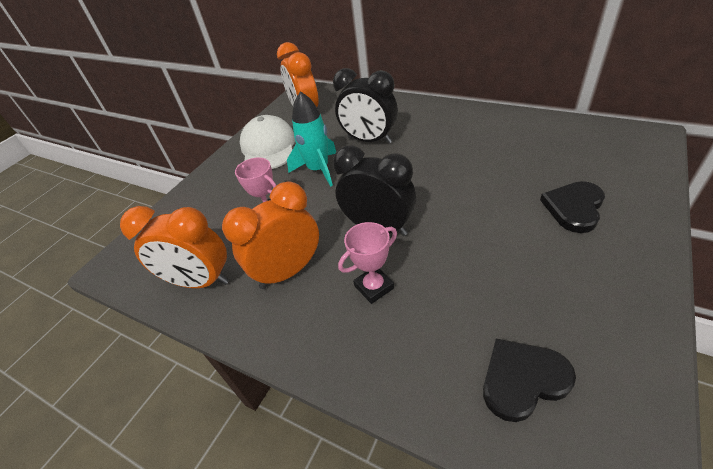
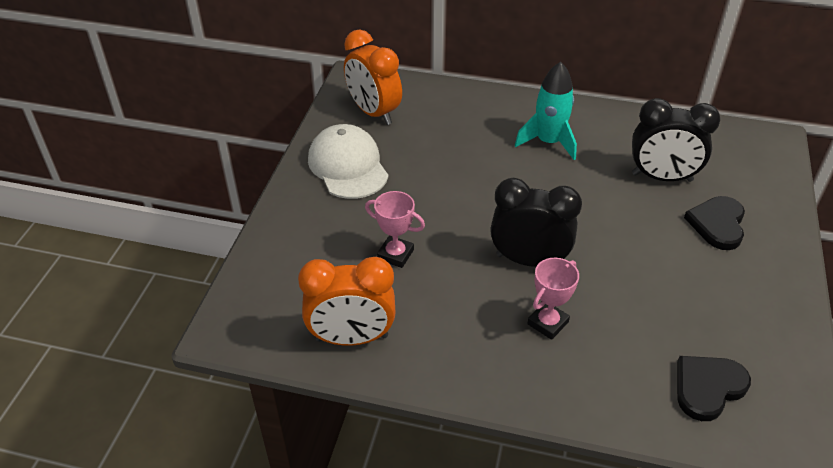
camera: 20 degrees left, 0 degrees up
orange clock [222,182,319,289] -> none
turquoise rocket [287,91,336,187] -> turquoise rocket moved to [515,62,577,160]
black clock [333,68,398,144] -> black clock moved to [632,98,720,182]

